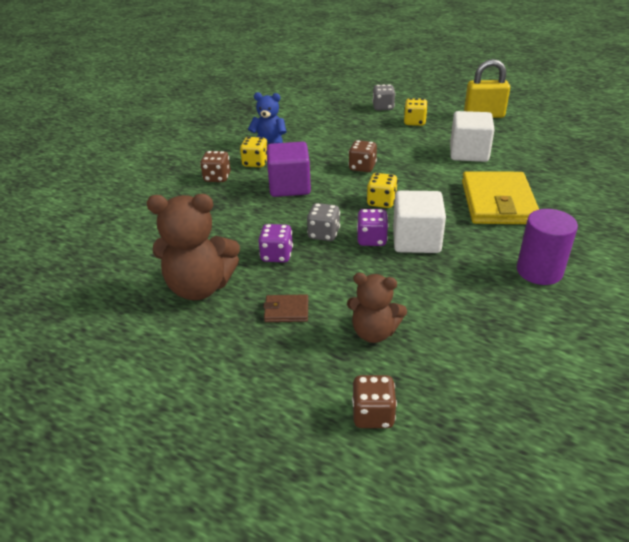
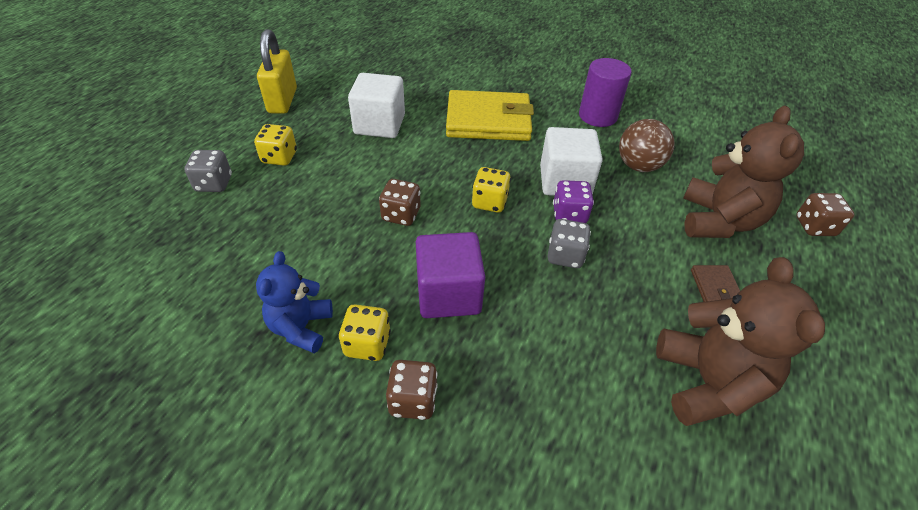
camera: 95 degrees left, 10 degrees up
purple dice [258,224,293,263] -> none
brown teddy bear [347,273,407,343] -> brown teddy bear [683,106,804,238], size x1.59
none -> brown ball [619,119,674,172]

